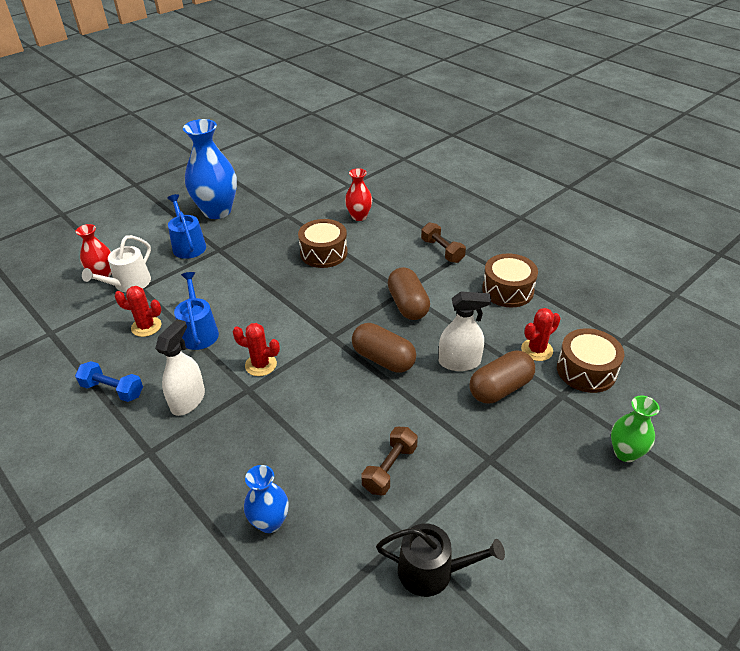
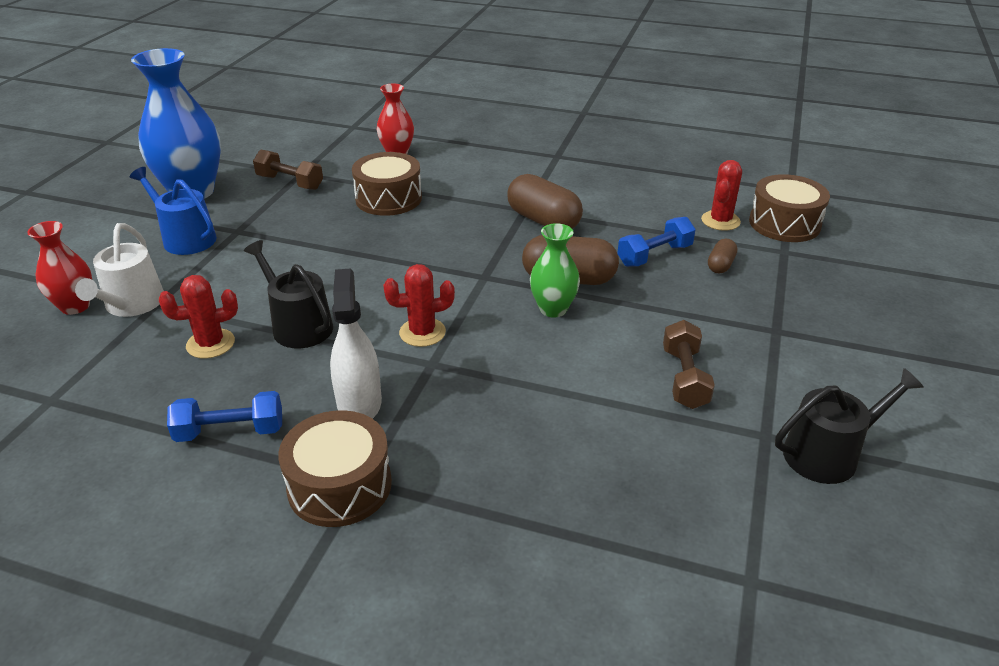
camera: 30 degrees left, 5 degrees down
blue watering can [174,272,219,350] -> black watering can [244,240,333,348]
blue vase [244,465,289,533] -> none
brown dumbbell [421,222,466,263] -> brown dumbbell moved to [253,150,323,190]
white spray bottle [439,291,491,371] -> blue dumbbell [617,217,696,267]
brown capsule [469,351,535,403] -> brown capsule [708,239,737,273], size x0.51
brown drum [482,253,538,307] -> brown drum moved to [278,410,392,527]
green vase [611,396,660,462] -> green vase moved to [530,223,580,318]

